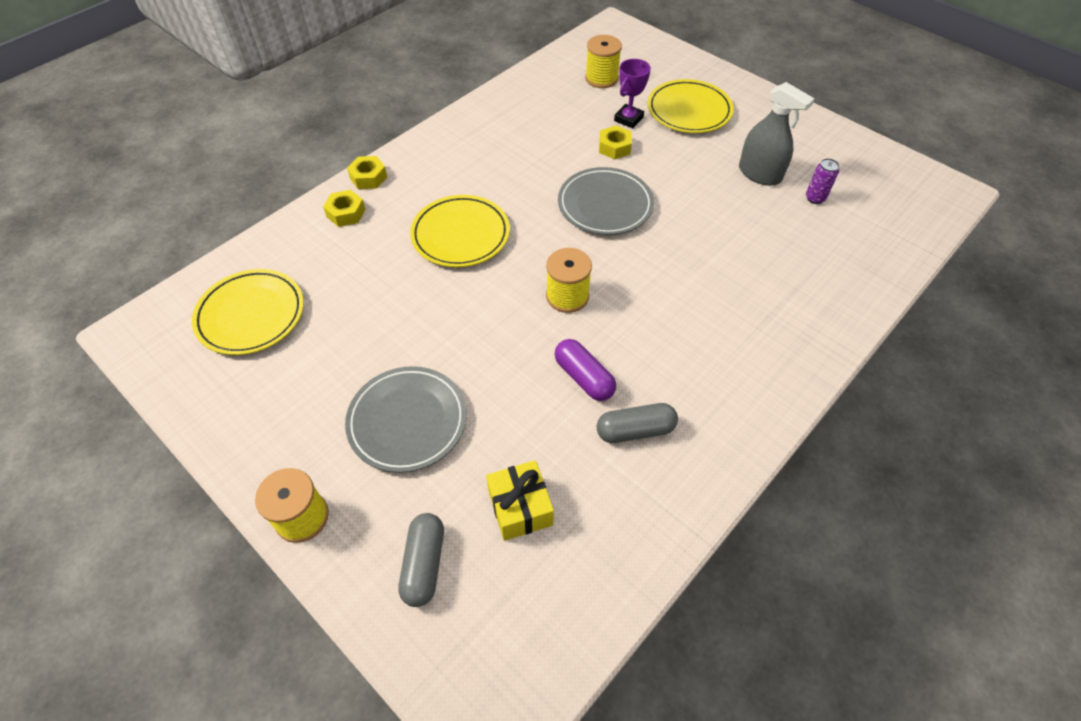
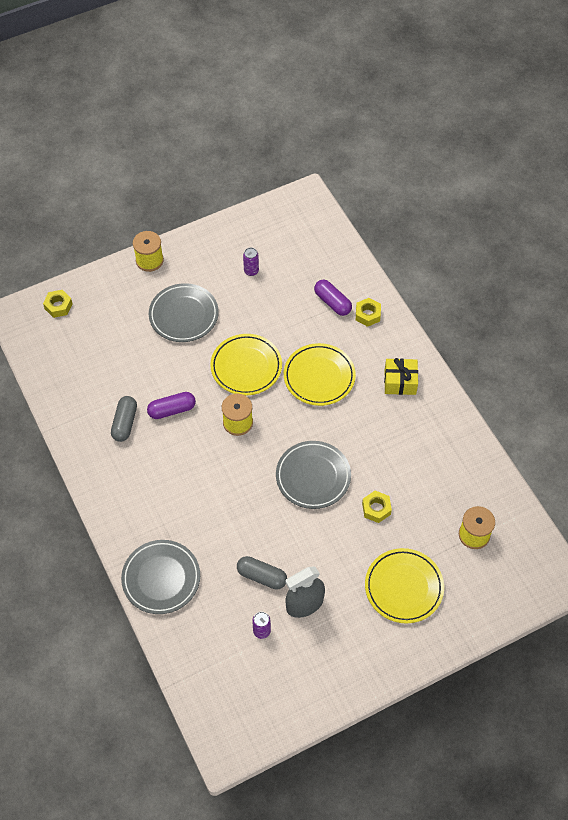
camera: 110 degrees right, 5 degrees up
yellow plate [192,269,304,355] -> yellow plate moved to [210,334,282,396]
yellow nut [347,156,387,189] -> yellow nut moved to [43,290,73,318]
grey capsule [398,513,444,607] -> grey capsule moved to [237,556,287,589]
yellow gift [486,460,554,541] -> yellow gift moved to [384,358,418,395]
purple trophy [614,59,651,129] -> none
none -> grey plate [121,540,200,614]
none -> purple can [243,247,259,276]
none -> purple capsule [314,280,352,316]

